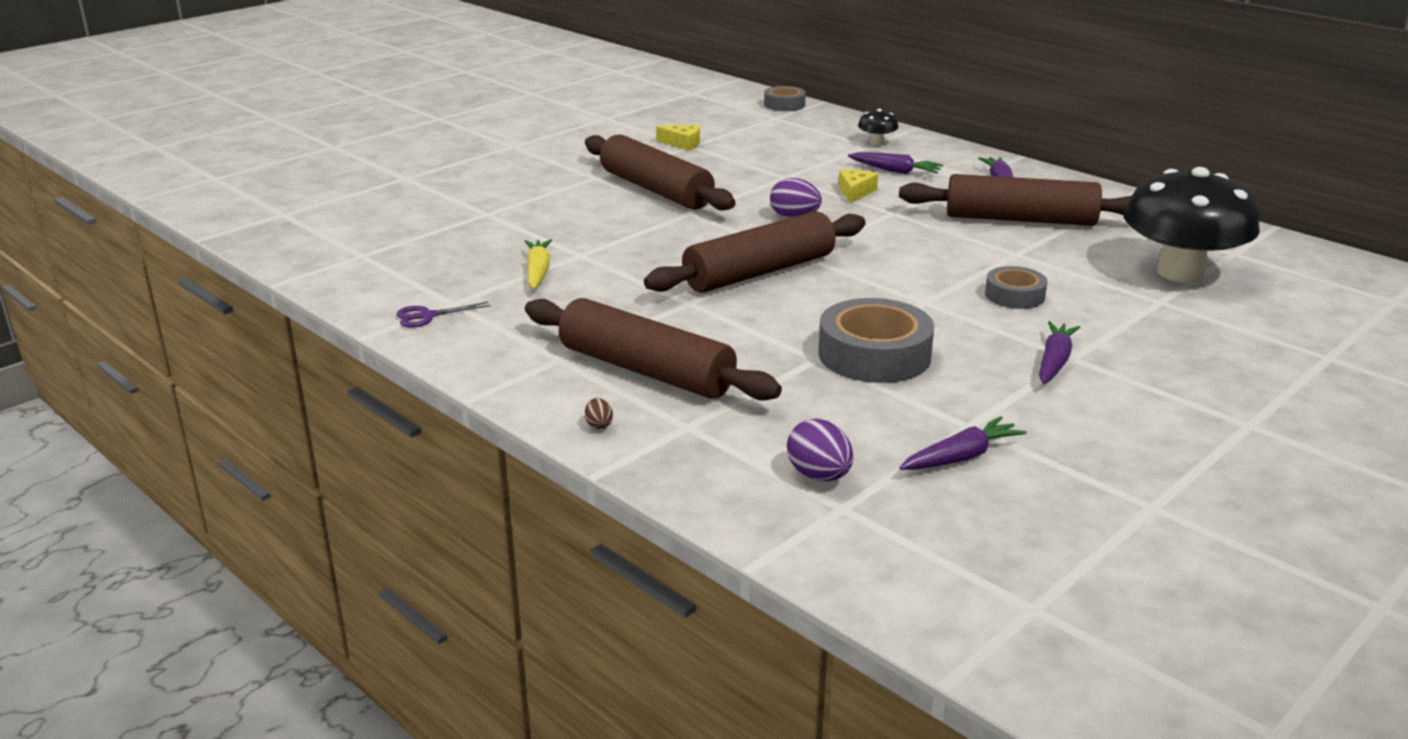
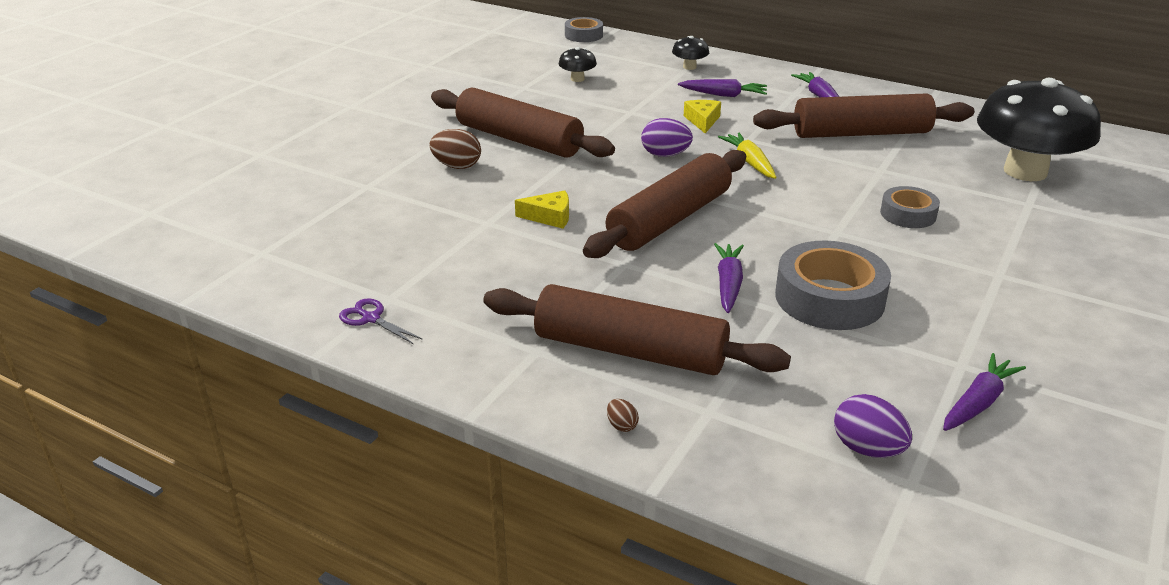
camera: 15 degrees left, 5 degrees up
purple scissors [396,302,491,328] -> purple scissors turned 75 degrees clockwise [339,298,423,344]
yellow carrot [524,239,552,289] -> yellow carrot moved to [718,132,776,179]
yellow cheese [656,124,700,151] -> yellow cheese moved to [515,190,569,229]
purple carrot [1039,321,1081,384] -> purple carrot moved to [714,243,744,313]
none -> brown egg [429,129,481,169]
none -> black mushroom [559,47,597,82]

